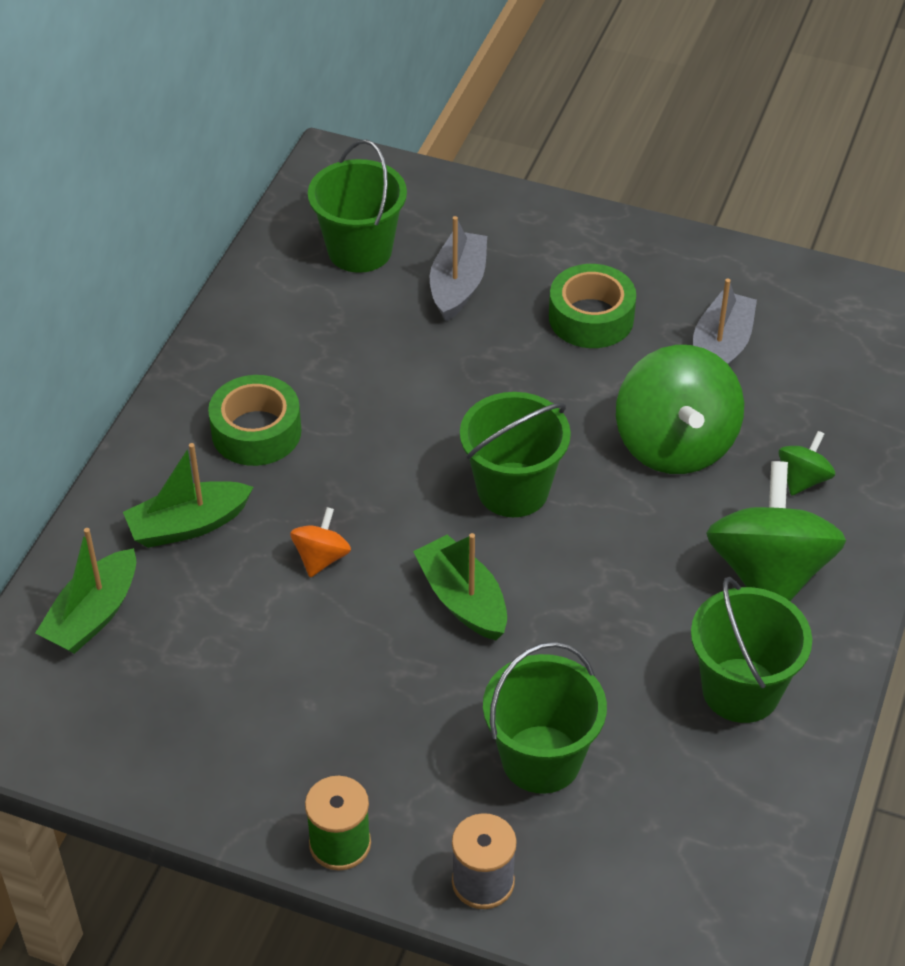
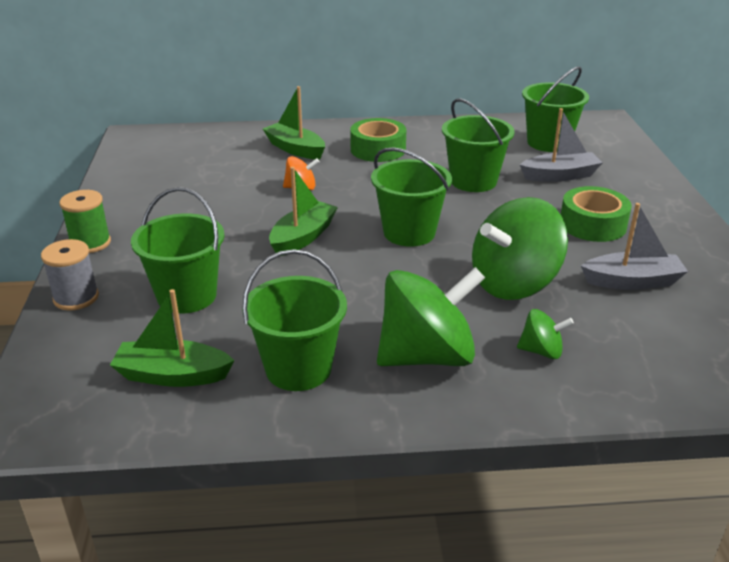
camera: 65 degrees right, 15 degrees down
green boat [35,528,136,654] -> green boat moved to [110,289,235,387]
none -> green bucket [442,98,515,192]

